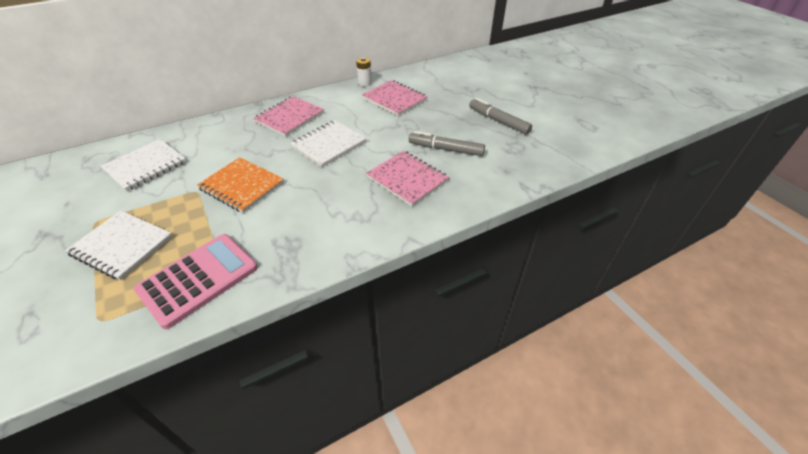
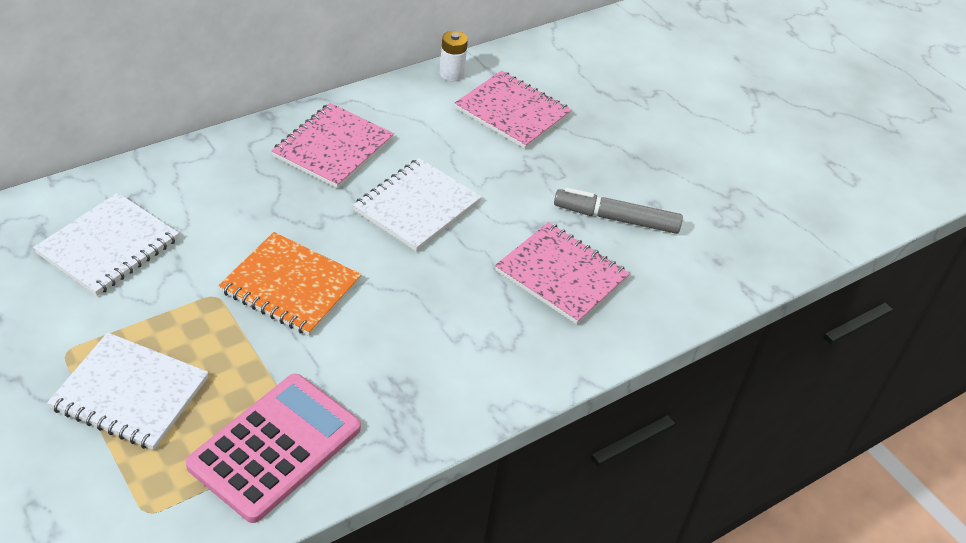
camera: 10 degrees left, 0 degrees up
grey marker [469,98,532,135] -> none

